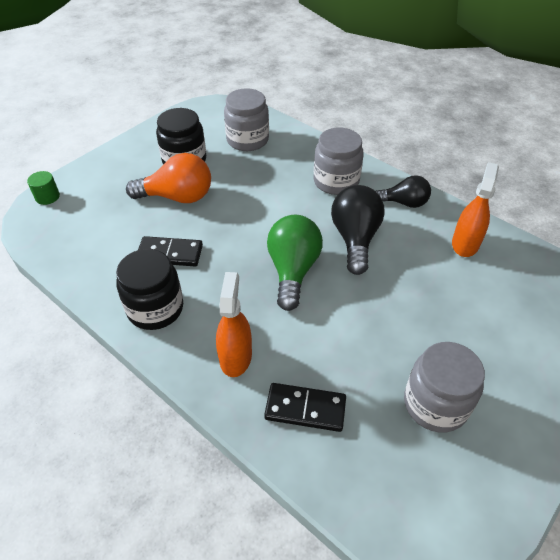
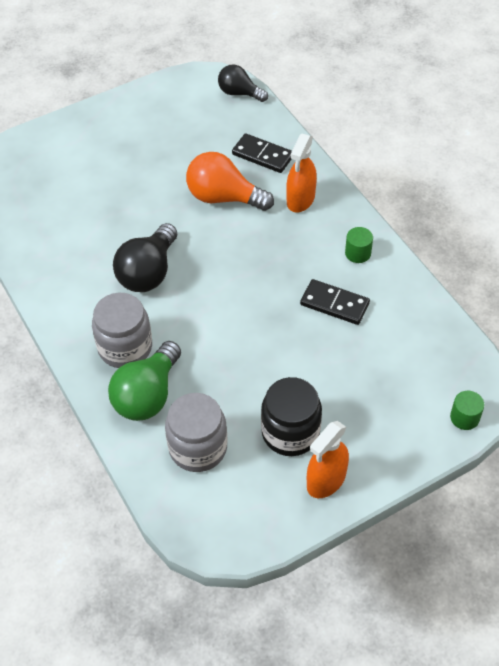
camera: 160 degrees left, 5 degrees up
black jar [116,249,183,330] -> green cylinder [345,227,373,263]
orange light bulb [126,153,211,203] -> orange light bulb moved to [186,152,274,211]
green light bulb [267,215,323,311] -> green light bulb moved to [108,341,181,421]
black light bulb [376,175,431,208] -> black light bulb moved to [218,64,268,102]
grey jar [404,342,485,433] -> none
orange spray bottle [452,162,499,257] -> orange spray bottle moved to [307,421,349,498]

